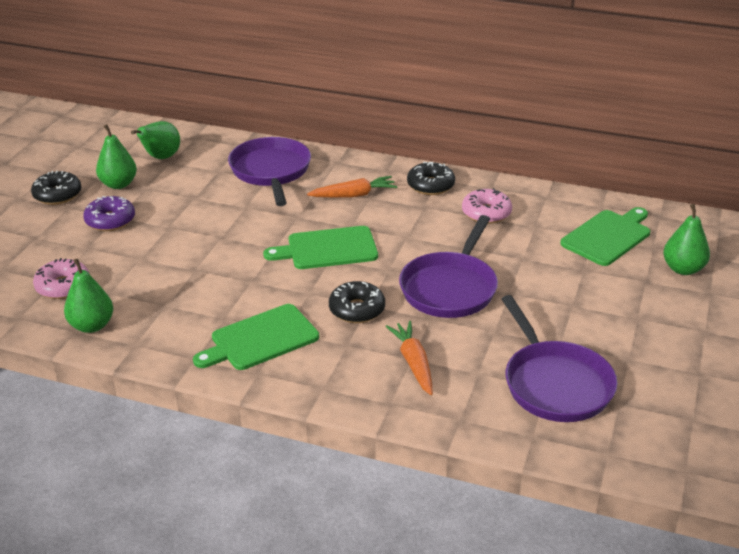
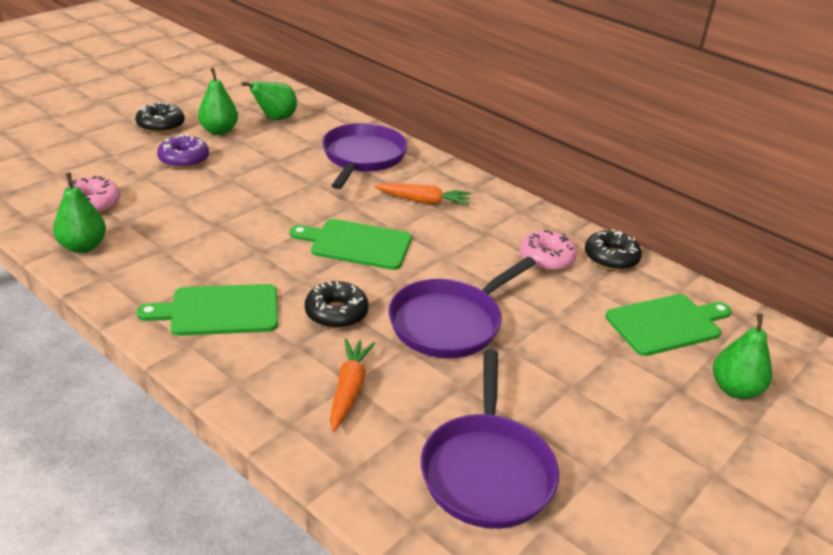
camera: 20 degrees right, 0 degrees up
black donut [407,162,455,195] -> black donut moved to [585,229,642,271]

